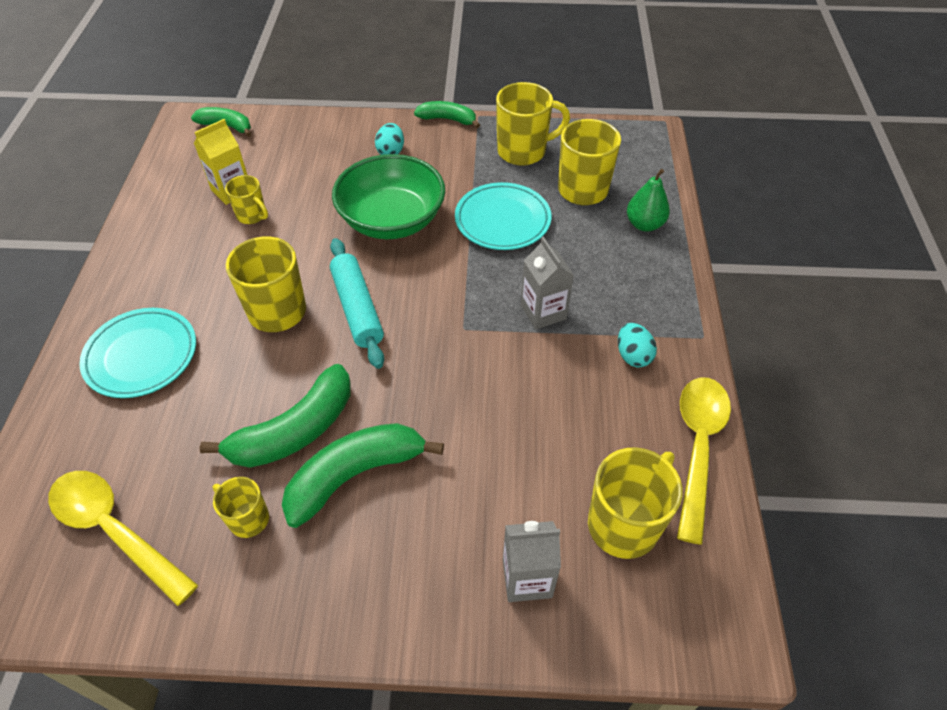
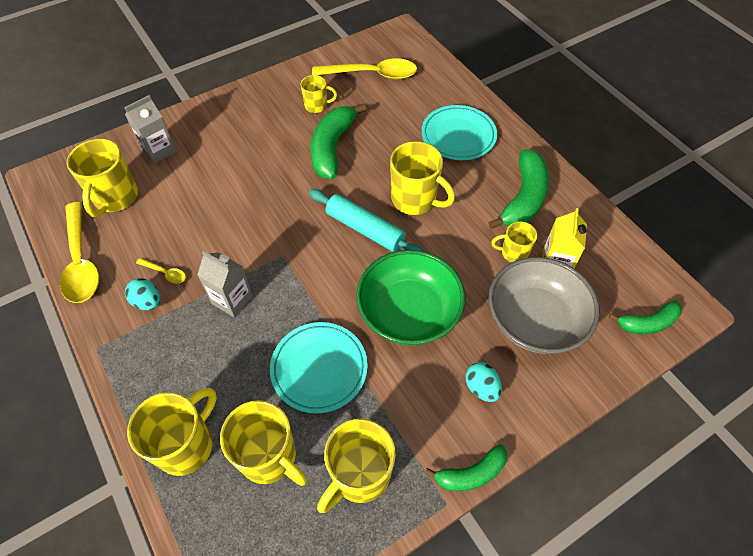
camera: 145 degrees right, 5 degrees up
green banana [282,423,444,528] -> green banana moved to [488,149,549,229]
green pear [627,169,670,231] -> yellow mug [127,388,217,476]
none -> yellow spoon [136,258,186,283]
none -> grey bowl [488,257,600,354]

